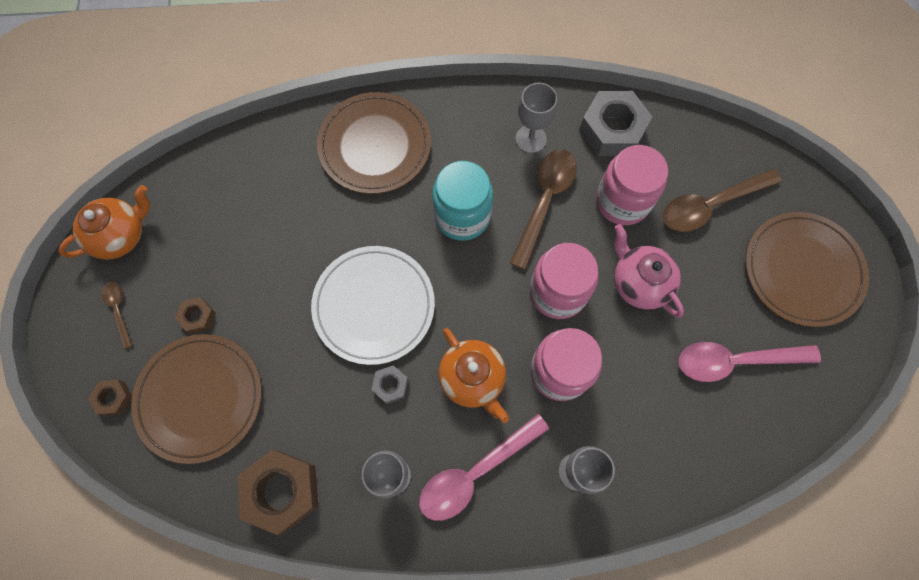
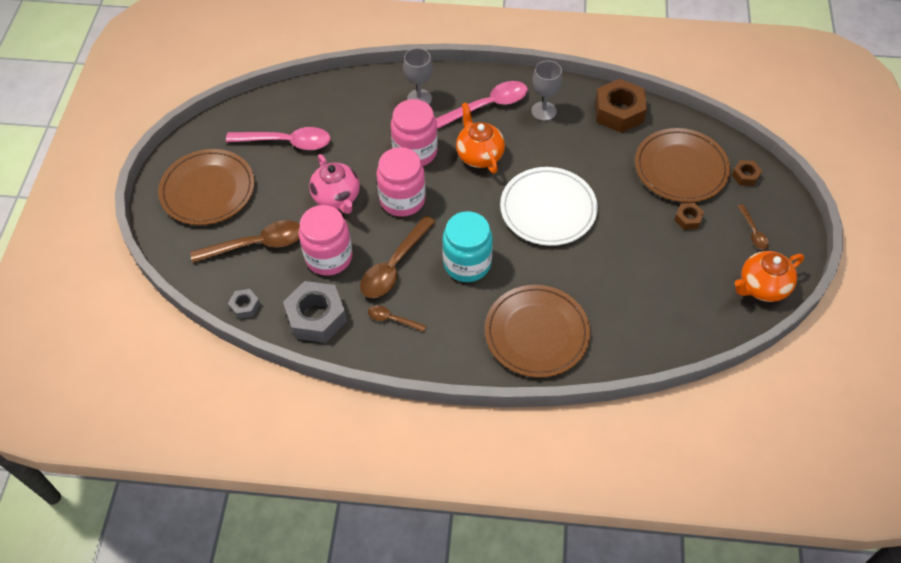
camera: 170 degrees left, 15 degrees down
grey nut [371,365,408,404] -> grey nut moved to [228,289,260,319]
grey goblet [515,83,557,153] -> brown spoon [368,306,426,332]

